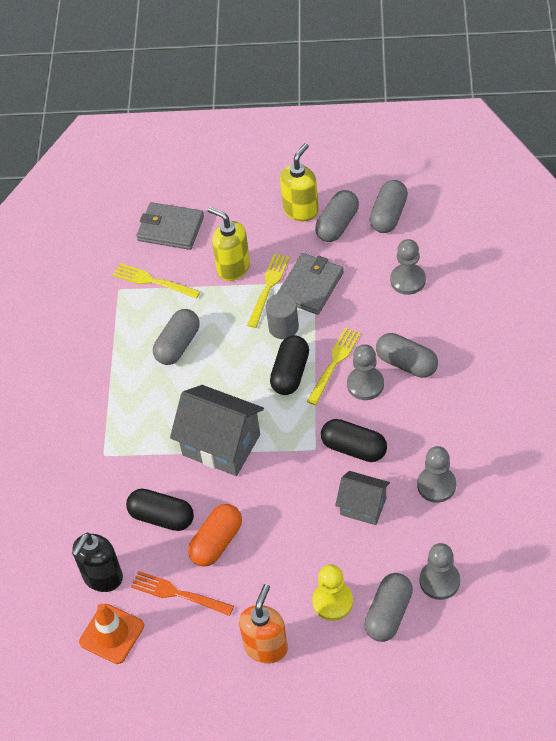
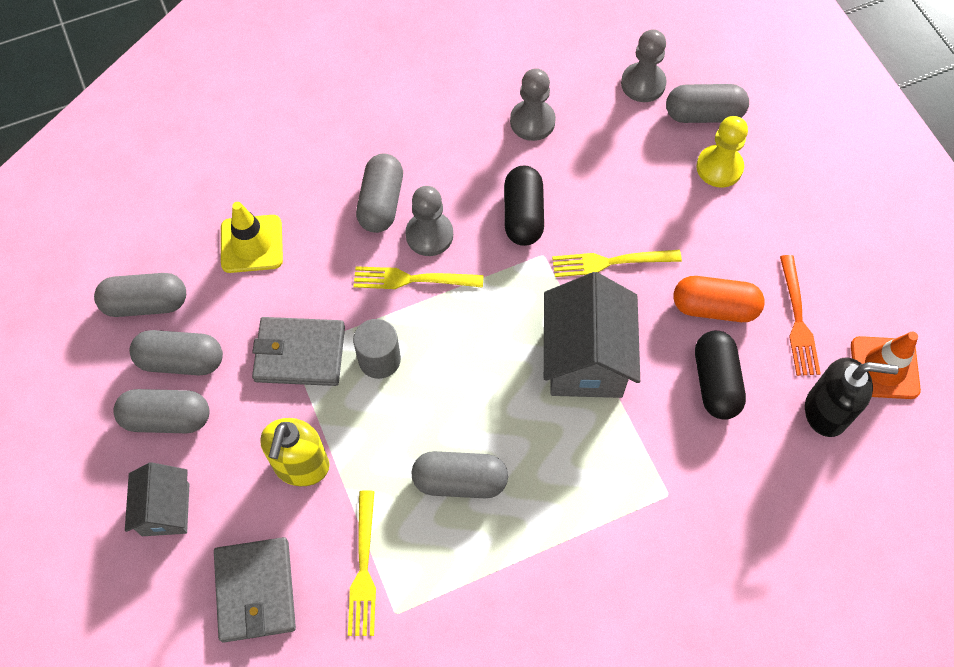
camera: 120 degrees left, 10 degrees up
orange soap dispenser [239,584,288,664] -> none
yellow fork [247,253,290,328] -> yellow fork moved to [552,250,682,277]
black capsule [270,335,309,395] -> none
yellow soap dispenser [280,143,319,221] -> grey capsule [113,389,209,433]
grey house [335,471,390,525] -> grey house moved to [125,462,189,536]
grey pawn [390,239,426,295] -> yellow traffic cone [221,202,283,273]

